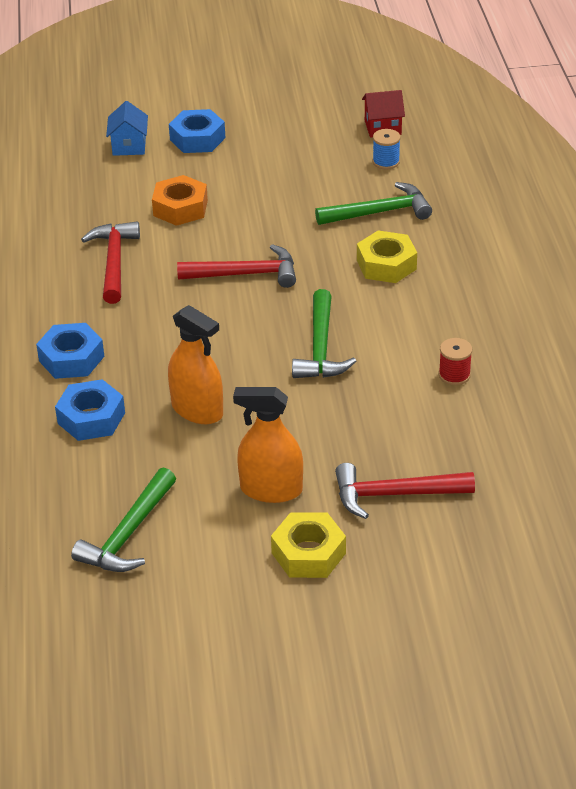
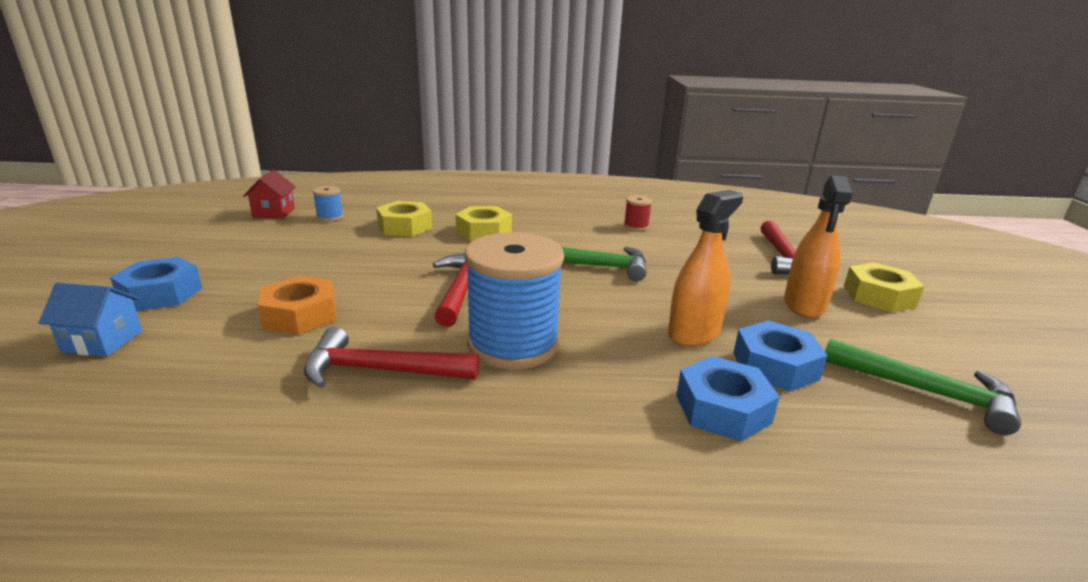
camera: 85 degrees left, 15 degrees down
blue nut [36,323,105,379] -> blue nut moved to [733,321,828,392]
green hammer [315,182,432,225] -> yellow nut [376,201,432,237]
none -> blue spool [465,232,564,369]

